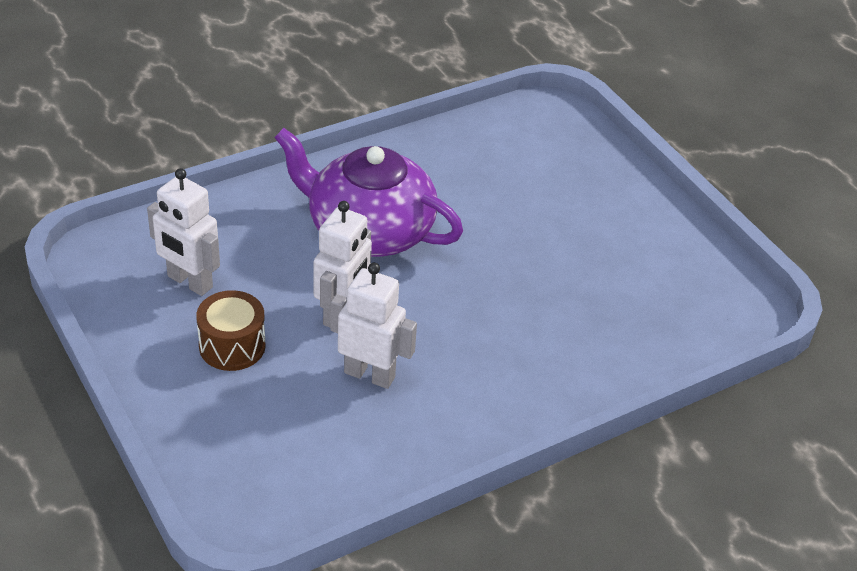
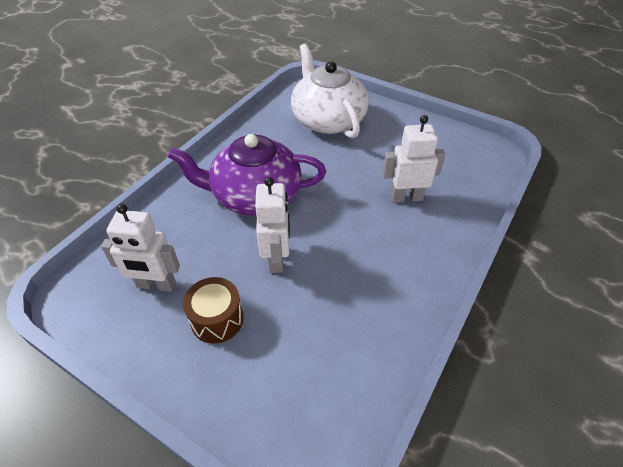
camera: 25 degrees left, 5 degrees up
white robot [331,263,417,389] -> white robot moved to [382,115,446,203]
none -> white teapot [291,44,369,138]

